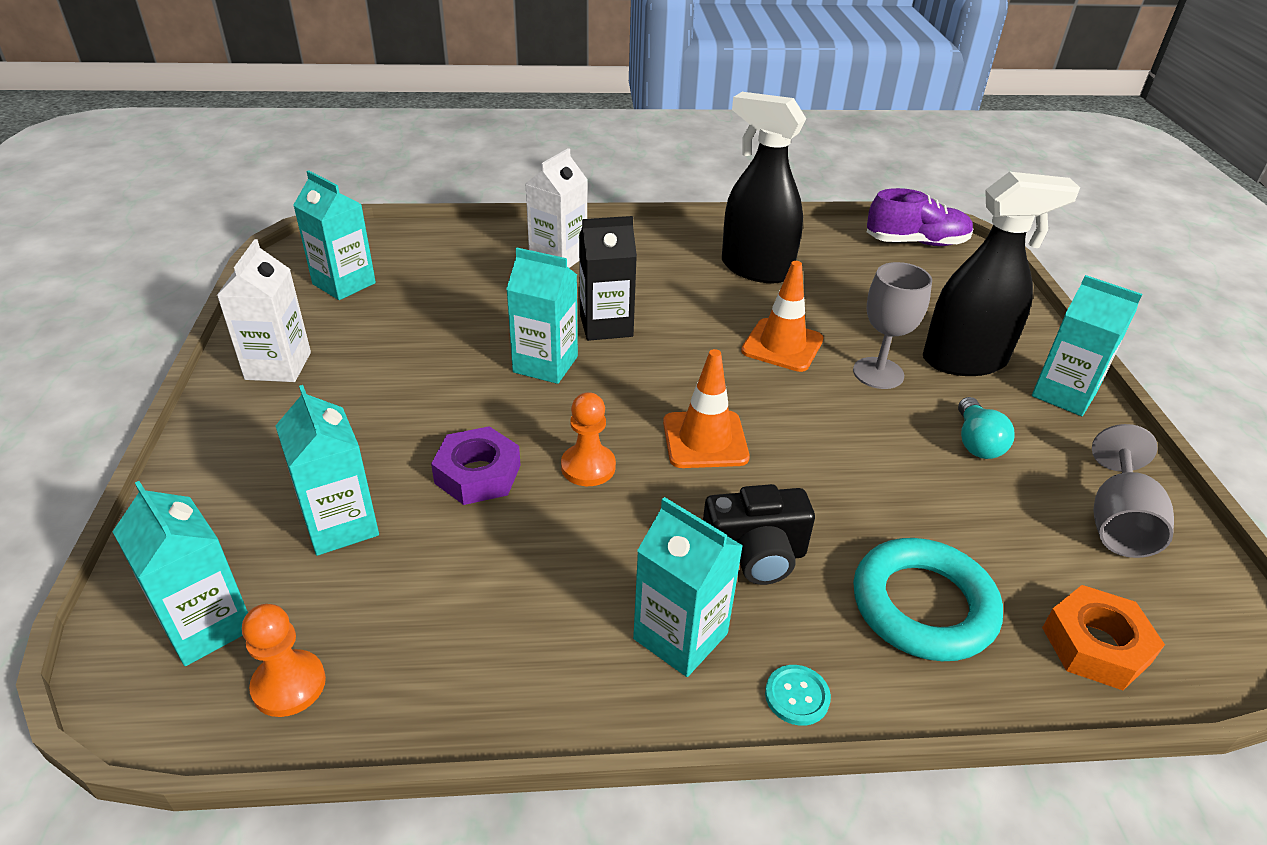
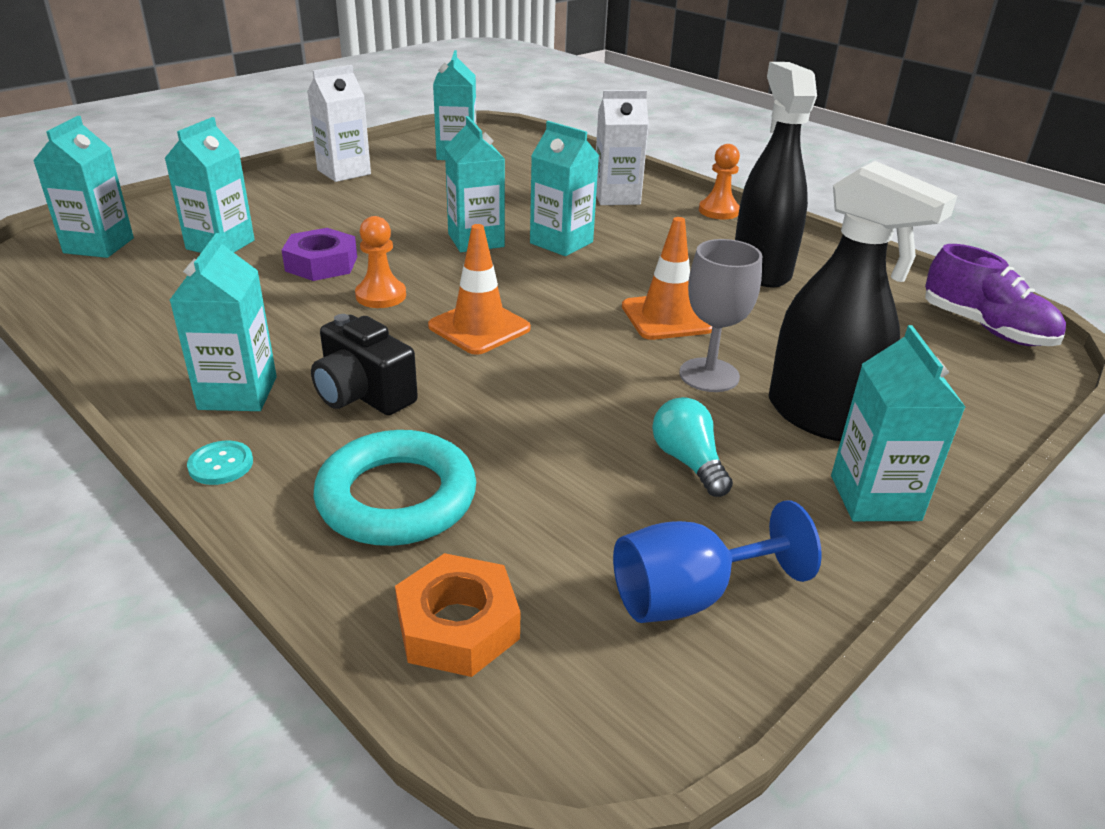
camera: 50 degrees right, 5 degrees down
orange pawn [242,604,326,717] -> orange pawn moved to [699,144,740,219]
black carton [579,216,637,341] -> turquoise carton [530,121,599,256]
turquoise light bulb [958,397,1015,459] -> turquoise light bulb turned 105 degrees clockwise [652,397,733,497]
grey goblet [1092,424,1174,558] -> blue goblet [613,500,822,623]

